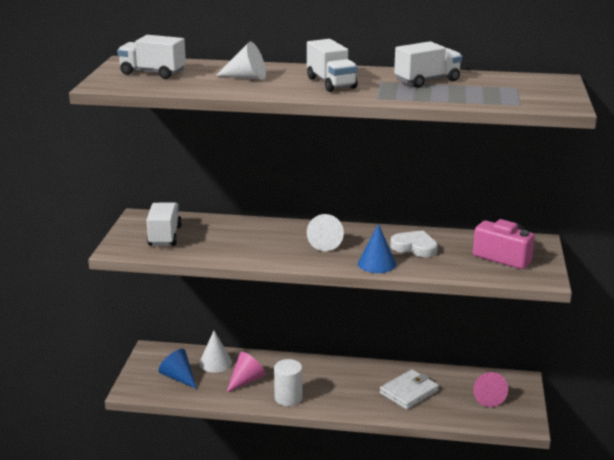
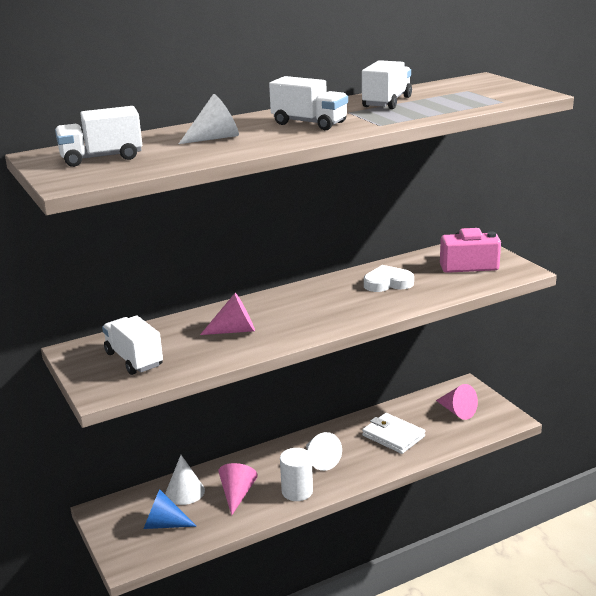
camera: 35 degrees left, 0 degrees up
white cone [307,214,344,251] -> white cone moved to [306,432,342,471]
blue cone [358,224,396,273] -> none
white wallet [380,369,439,410] -> white wallet turned 60 degrees counterclockwise [362,413,425,454]
none -> pink cone [200,293,255,335]

